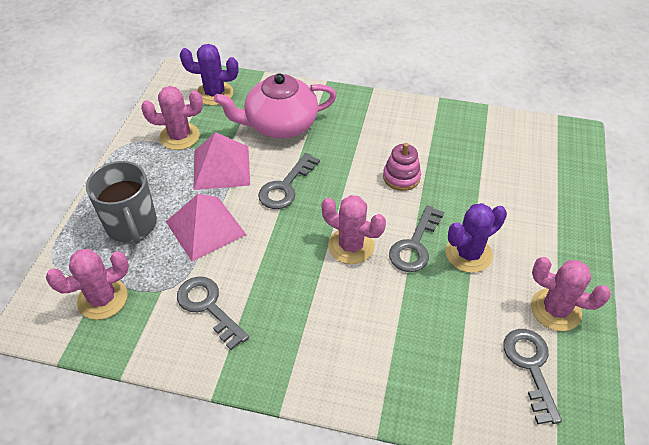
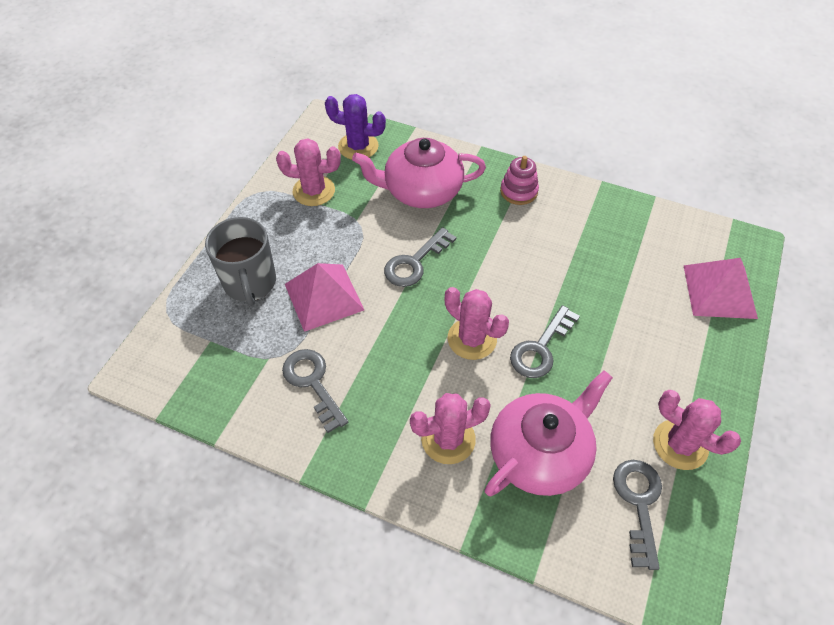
camera: 10 degrees right, 5 degrees up
pink cactus [46,249,129,320] -> pink cactus moved to [410,393,491,464]
pink pyramid [193,132,250,190] -> pink pyramid moved to [683,258,758,319]
pink stacking toy [383,143,421,191] -> pink stacking toy moved to [500,156,539,205]
purple cactus [446,203,507,273] -> none
none -> pink teapot [485,370,613,496]

